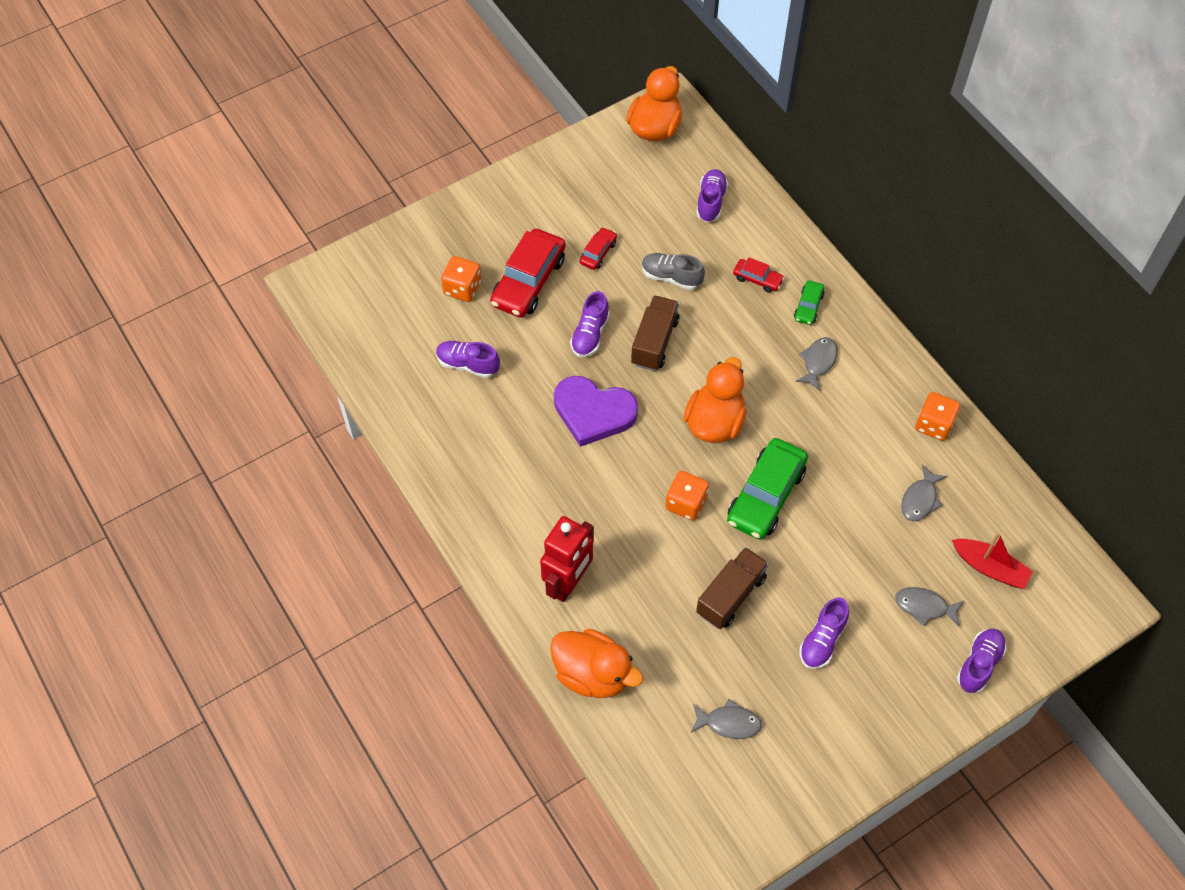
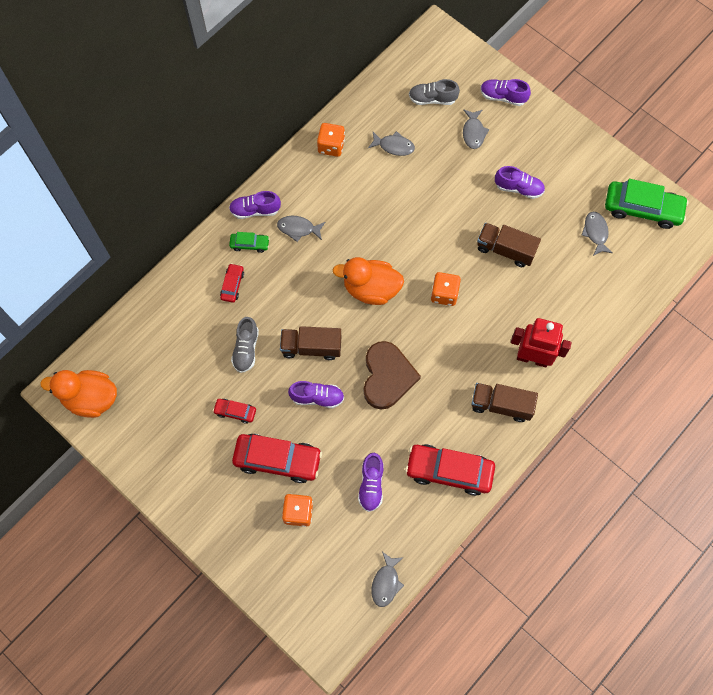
camera: 105 degrees left, 10 degrees up
orange duck [550,629,643,698] -> none
purple heart [554,376,638,447] -> brown heart [364,341,421,410]
purple shoe [696,169,728,222] -> purple shoe moved to [229,191,281,219]
green car [727,438,808,540] -> green car moved to [605,179,689,229]
red boat [952,532,1033,589] -> grey shoe [409,79,460,105]
none -> grey fish [371,552,404,607]
none -> red car [405,444,495,496]
none -> brown truck [471,383,538,422]

